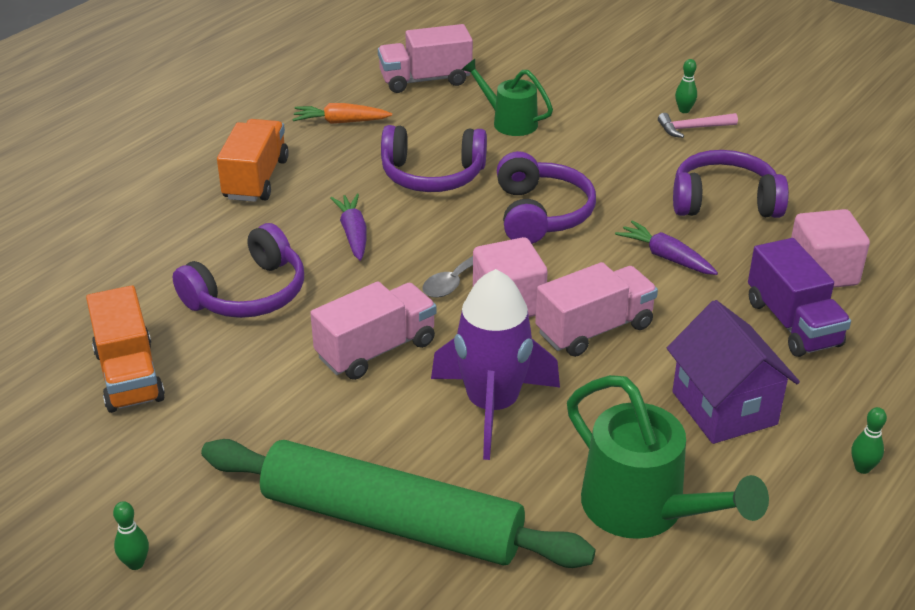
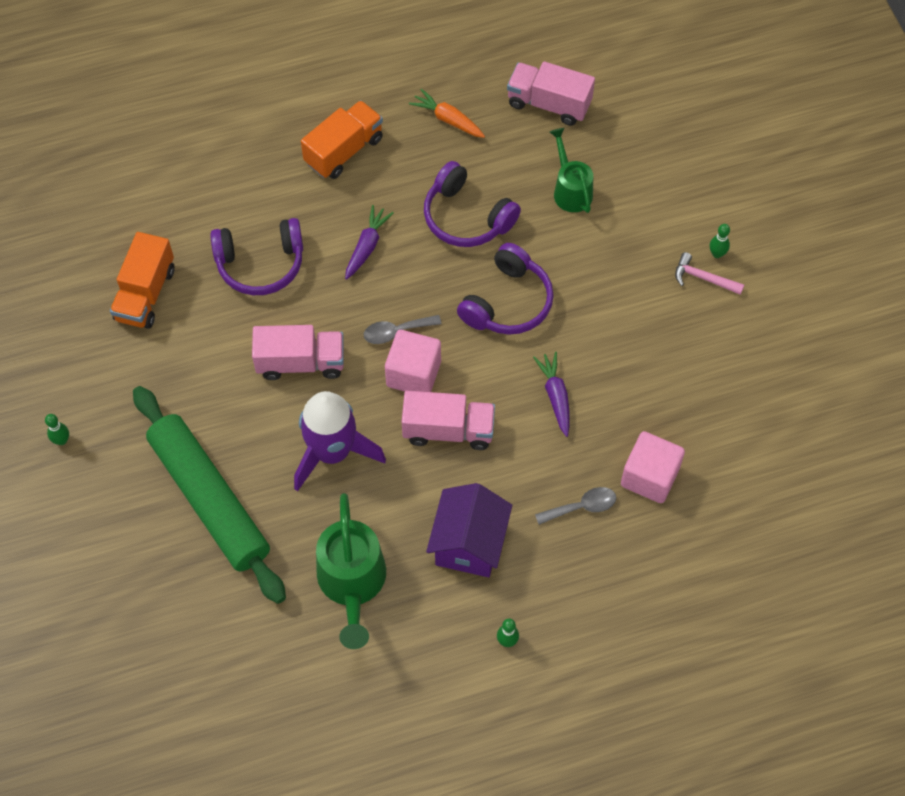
camera: 35 degrees right, 25 degrees up
purple headphones [673,150,789,218] -> none
purple truck [748,238,851,357] -> grey spoon [535,487,616,525]

